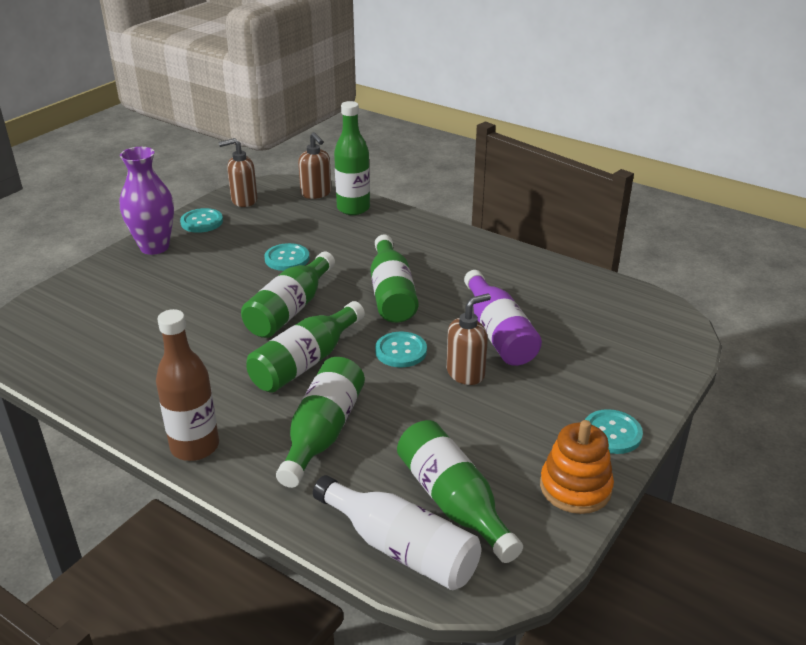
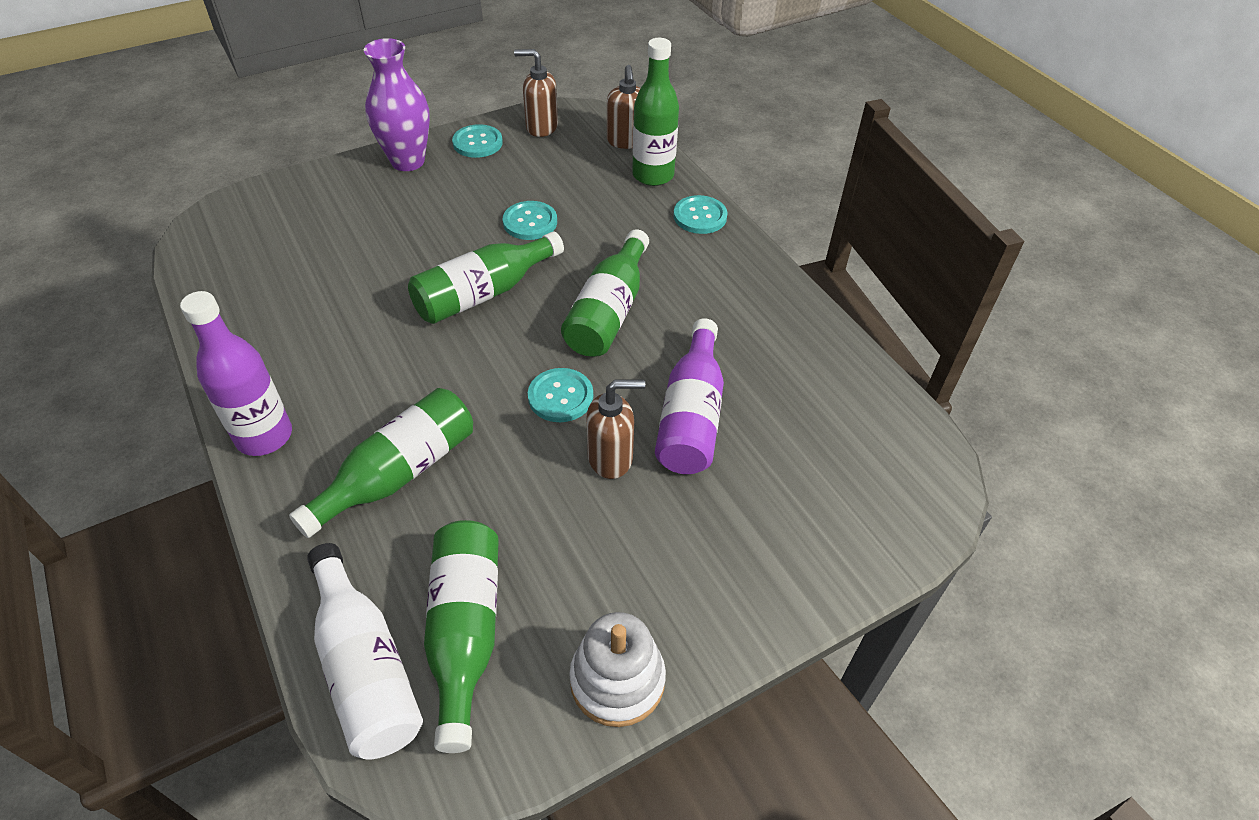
camera: 25 degrees right, 15 degrees up
brown bottle [156,309,219,461] -> purple bottle [180,291,292,456]
green bottle [246,301,365,393] -> none
orange stacking toy [540,420,614,514] -> white stacking toy [569,612,666,727]
turquoise button [585,409,643,454] -> turquoise button moved to [673,195,727,234]

